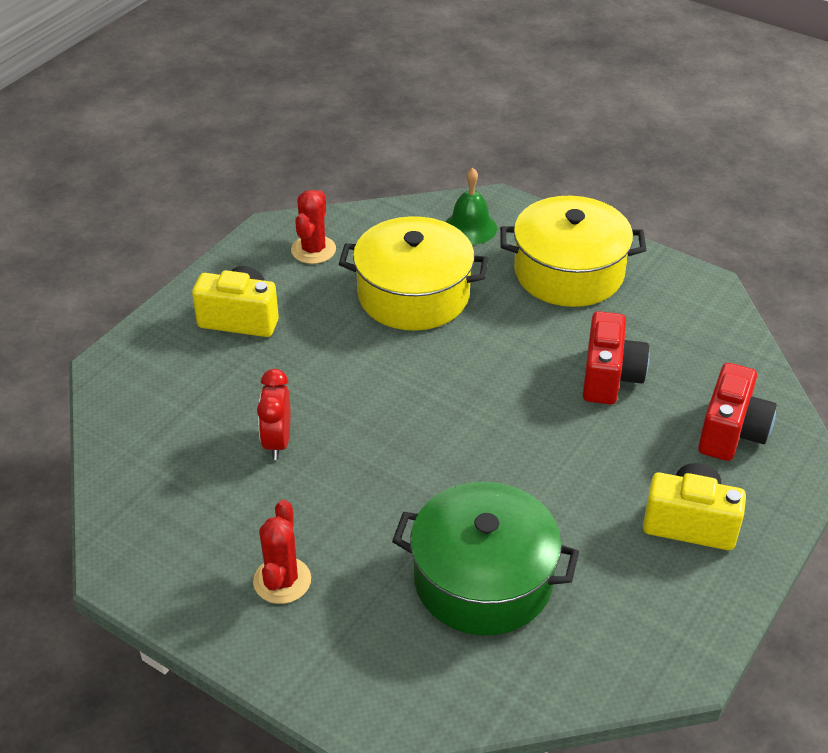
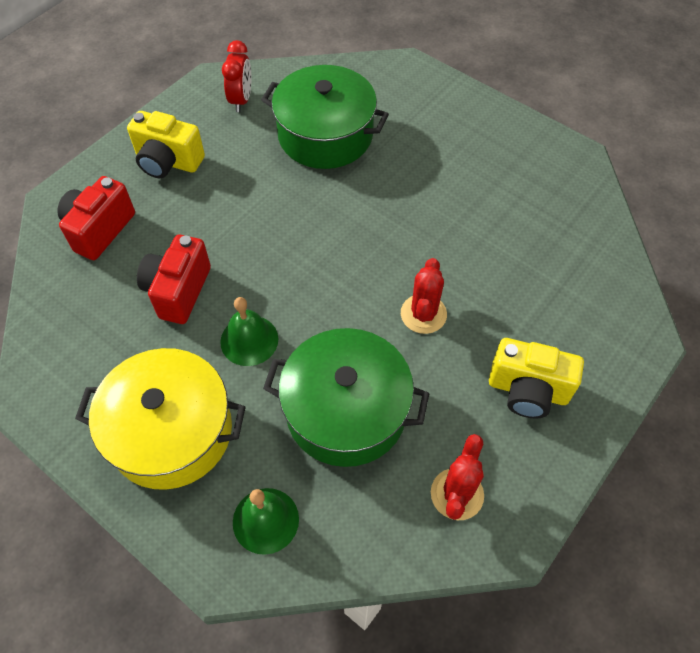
camera: 175 degrees left, 15 degrees up
red cactus [253,500,311,604] -> red cactus moved to [401,258,447,334]
red clock [257,369,290,460] -> red clock moved to [222,40,251,112]
yellow pot [339,216,489,330] -> green pot [263,328,430,467]
none -> green bell [220,297,278,366]

